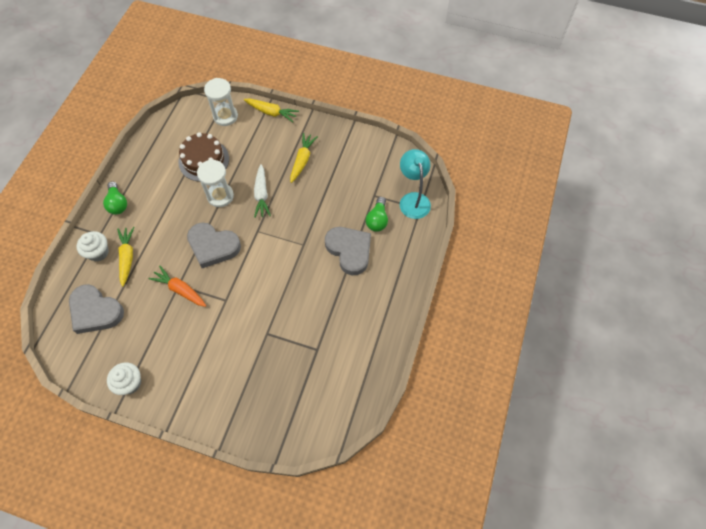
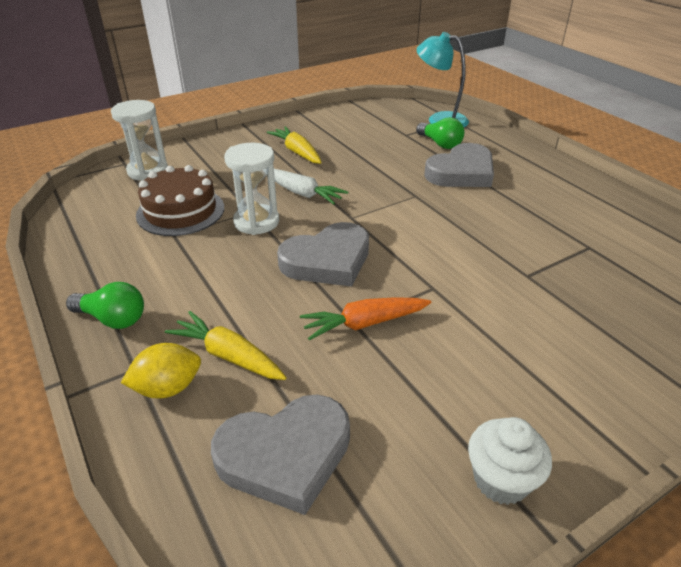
camera: 50 degrees left, 25 degrees down
white cupcake [76,231,109,261] -> yellow lemon [121,343,201,398]
yellow carrot [244,98,299,122] -> none
grey heart [325,227,371,275] -> grey heart turned 135 degrees clockwise [424,143,494,187]

